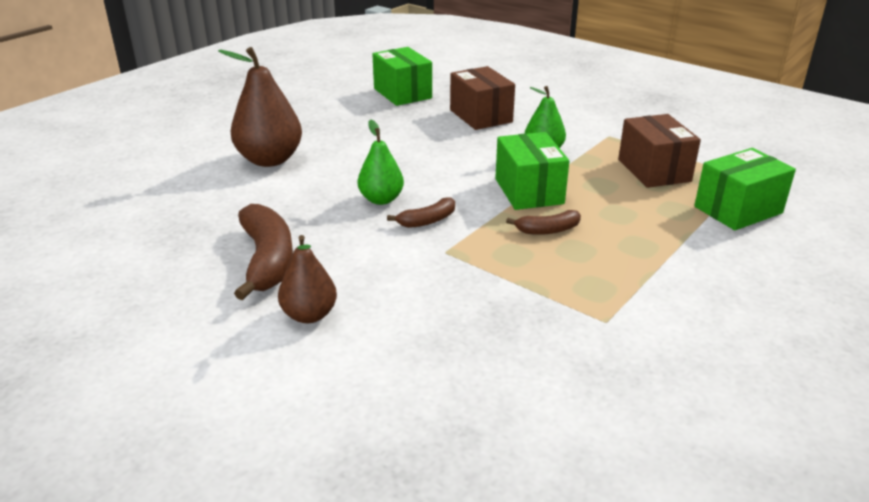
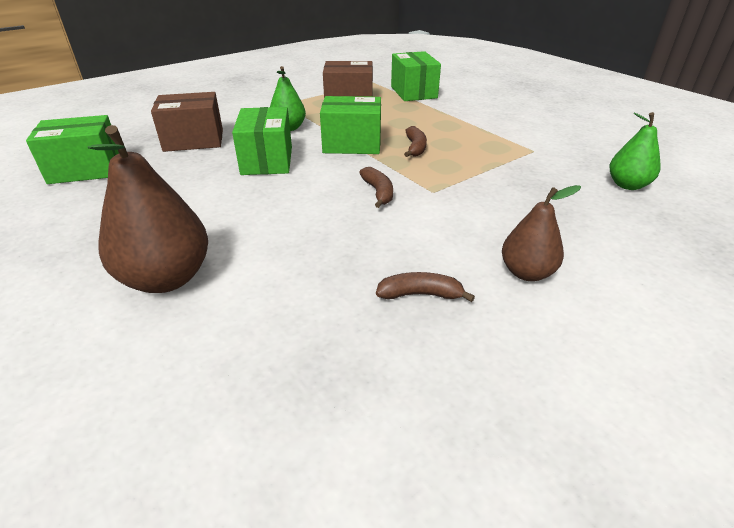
camera: 75 degrees left, 5 degrees up
brown banana [234,204,293,300] -> brown banana [376,272,475,302], size x0.53
green pear [358,120,404,205] -> green pear moved to [610,112,661,190]
none -> green box [232,107,292,175]

